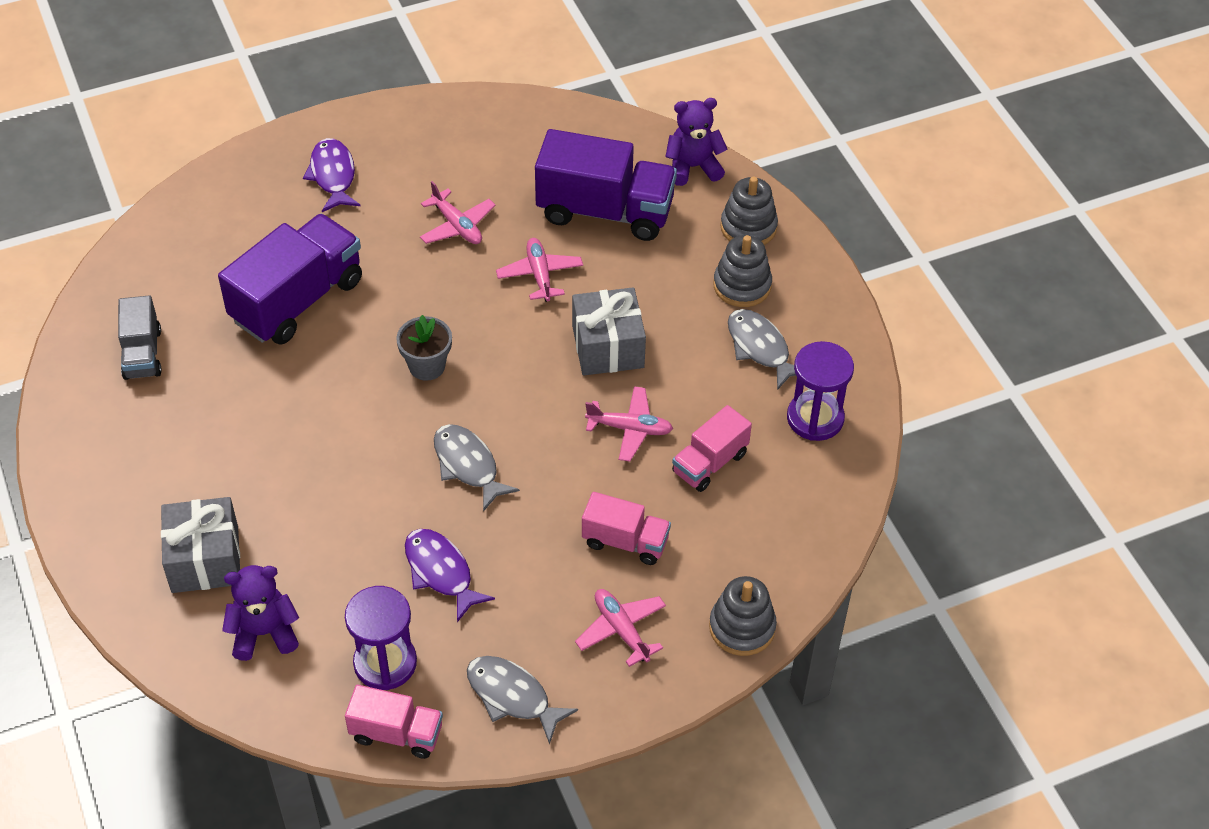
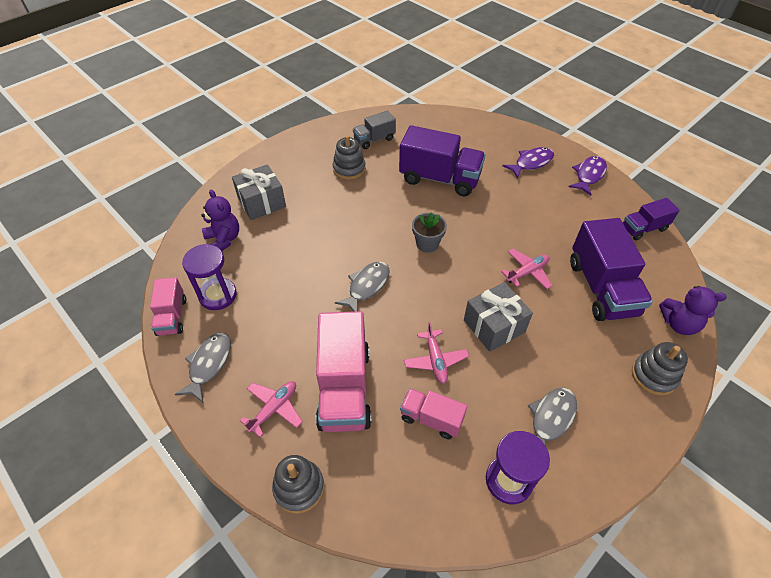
camera: 70 degrees right, 0 degrees up
purple fish [405,529,495,622] -> purple fish moved to [569,156,607,195]
pink plane [420,181,495,244] -> none
pink truck [582,492,671,565] -> pink truck [316,311,372,432], size x1.82
purple teddy bear [665,98,727,186] -> purple teddy bear turned 135 degrees clockwise [659,286,727,335]
grey stacking toy [713,235,772,307] -> grey stacking toy moved to [333,135,366,180]
none -> purple truck [623,198,680,240]

